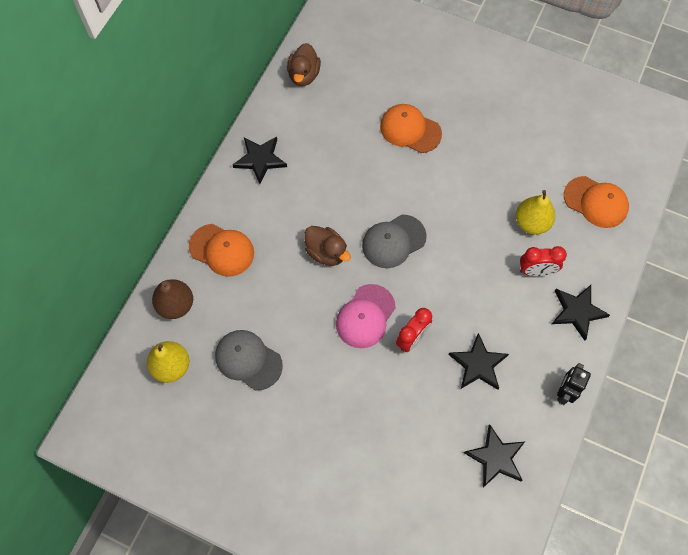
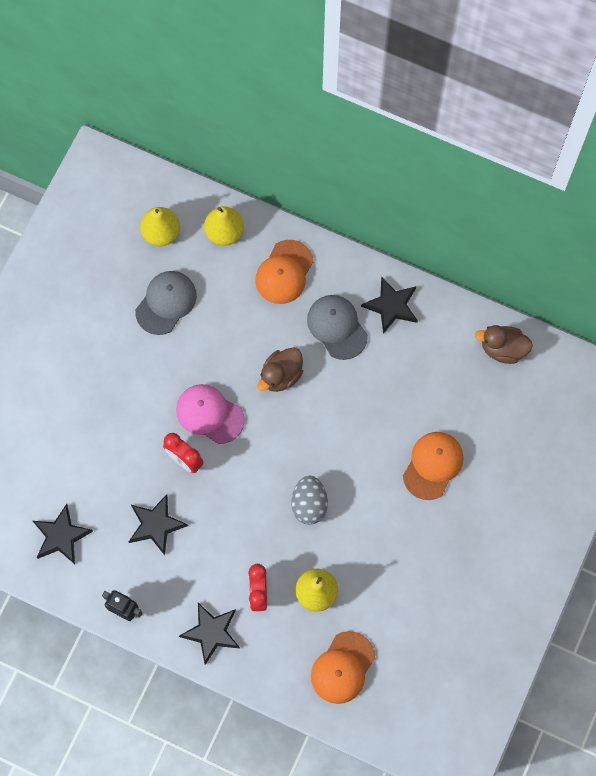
camera: 90 degrees right, 5 degrees up
brown pear [152,279,193,319] -> yellow pear [204,206,244,246]
grey cap [362,214,427,268] -> grey cap moved to [307,295,368,360]
none -> grey egg [292,475,328,525]

